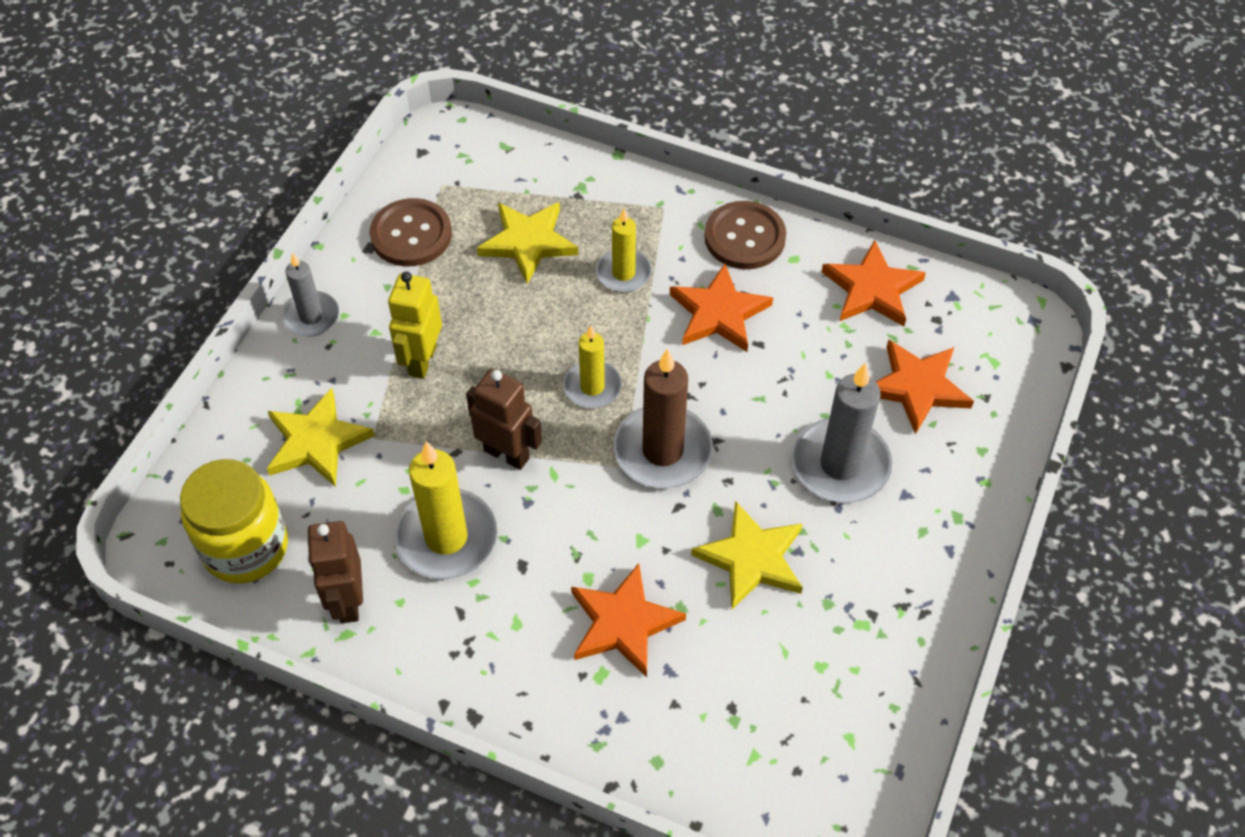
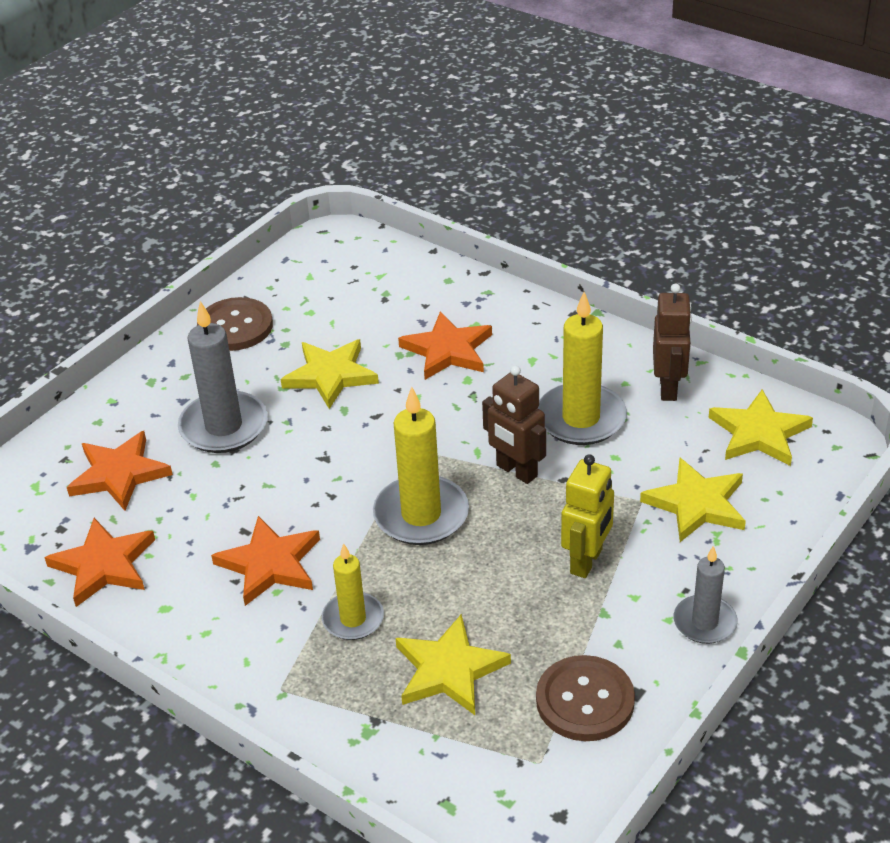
camera: 165 degrees left, 15 degrees down
yellow jar [180,459,288,584] -> yellow star [709,389,813,466]
yellow candle [563,325,622,408] -> yellow candle [373,387,469,545], size x1.64
brown candle [613,348,713,488] -> none
brown button [704,201,786,269] -> brown button moved to [197,297,273,351]

